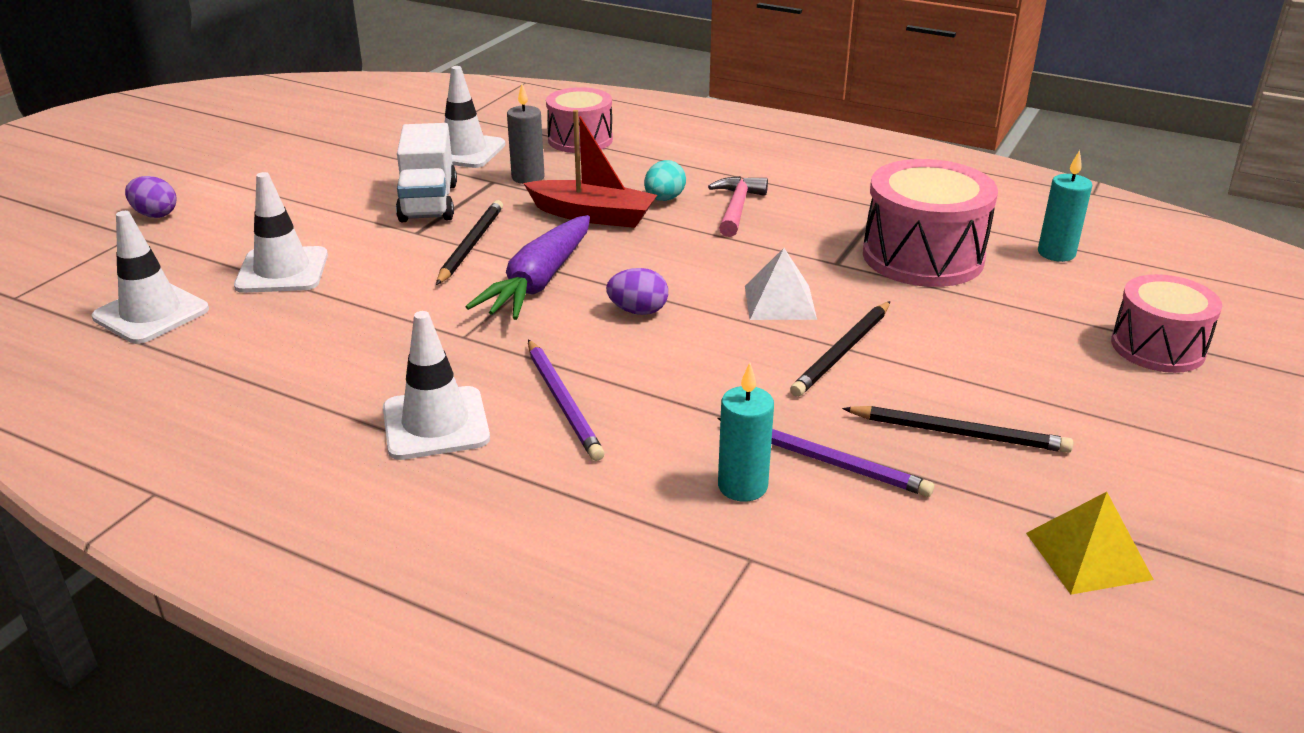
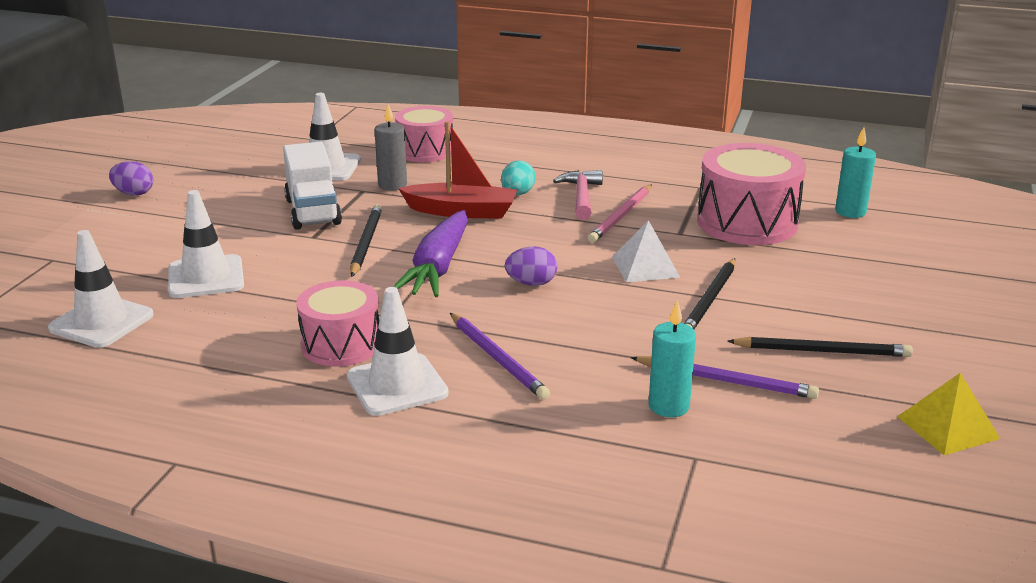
camera: 10 degrees left, 5 degrees down
purple egg [125,176,176,218] -> purple egg moved to [109,161,153,196]
pink drum [1111,274,1222,373] -> pink drum moved to [296,280,379,367]
none -> pink pencil [588,185,652,243]

